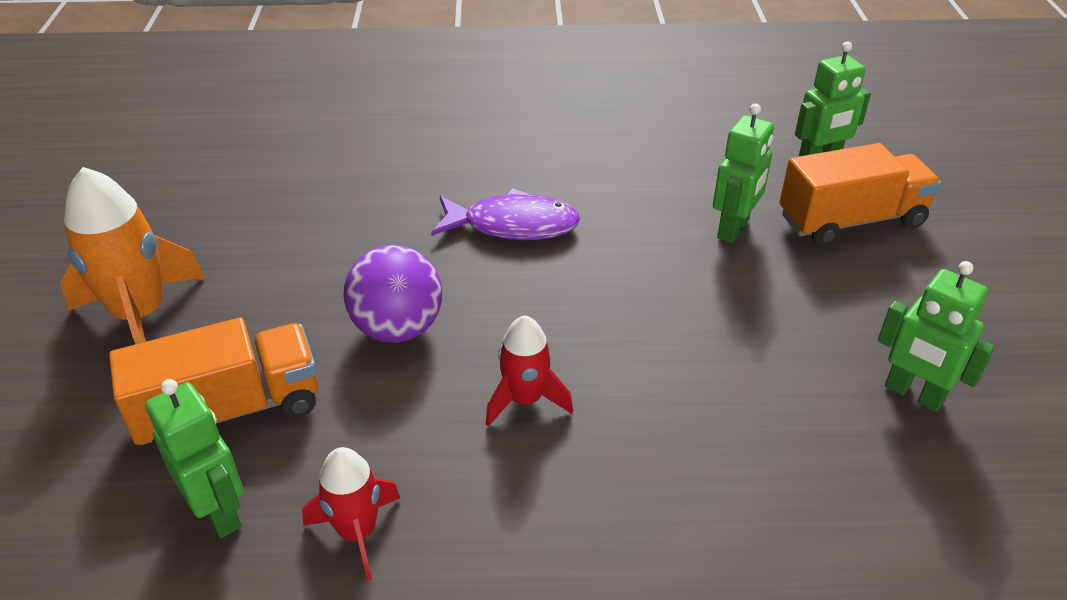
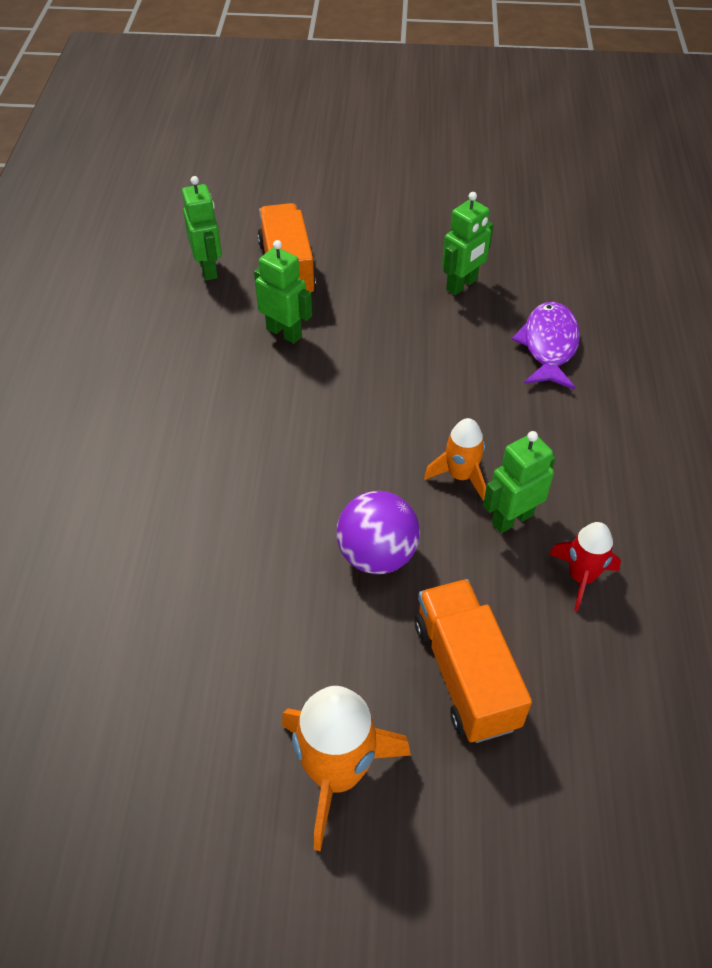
camera: 85 degrees left, 10 degrees up
green robot [145,379,244,538] -> green robot moved to [483,431,555,533]
purple fish [431,188,580,240] -> purple fish moved to [512,302,580,390]
red rocket [485,315,573,426] -> orange rocket [424,418,486,501]

